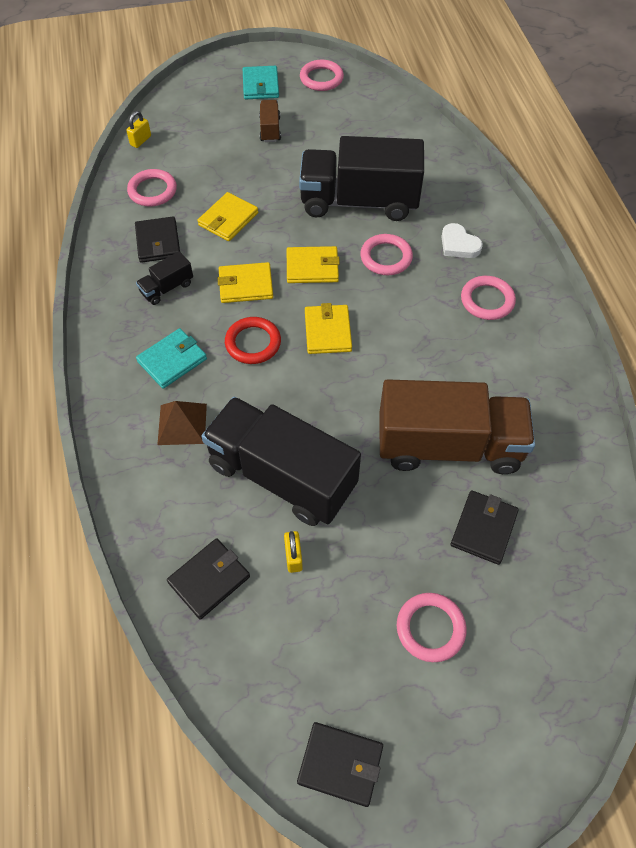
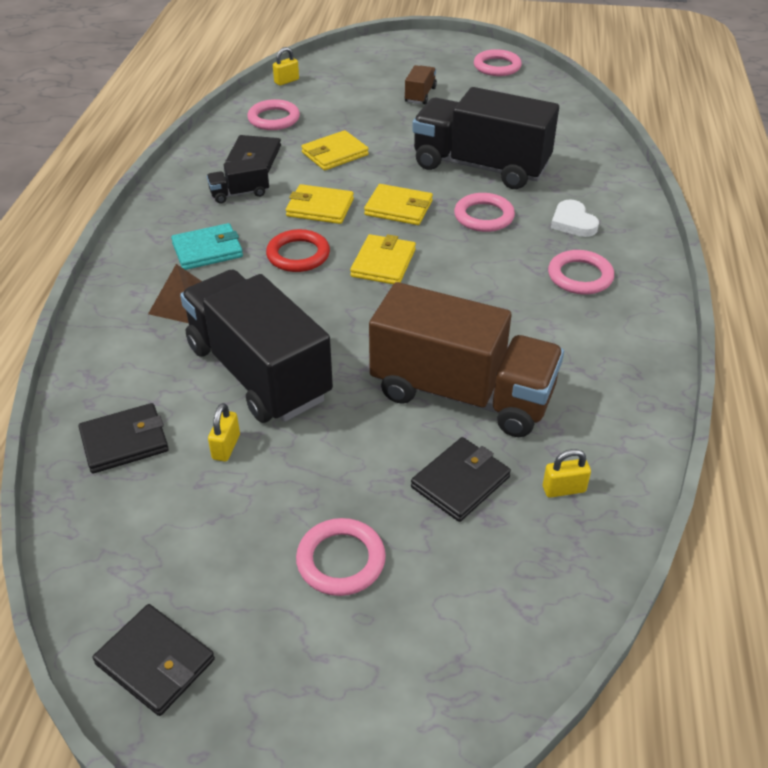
camera: 20 degrees right, 15 degrees down
turquoise wallet [243,66,279,99] -> none
none -> yellow padlock [543,449,591,498]

